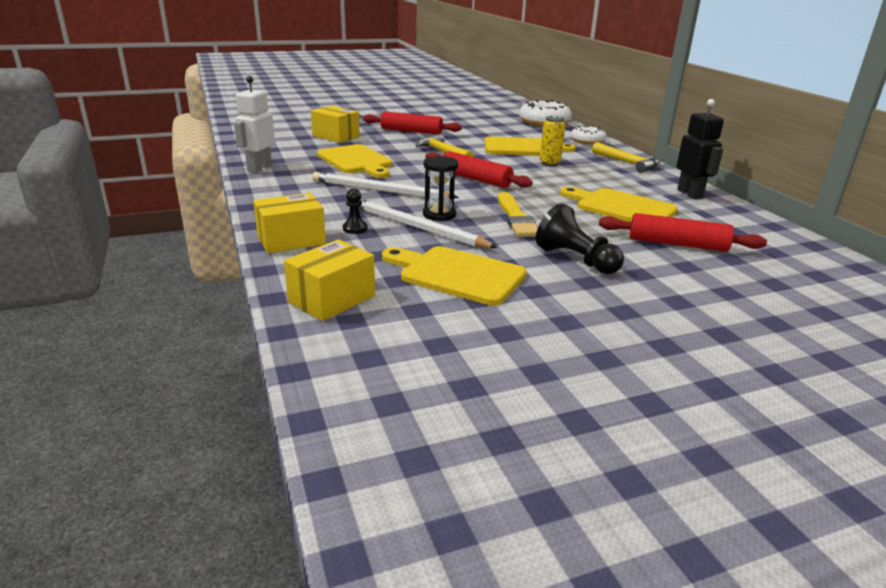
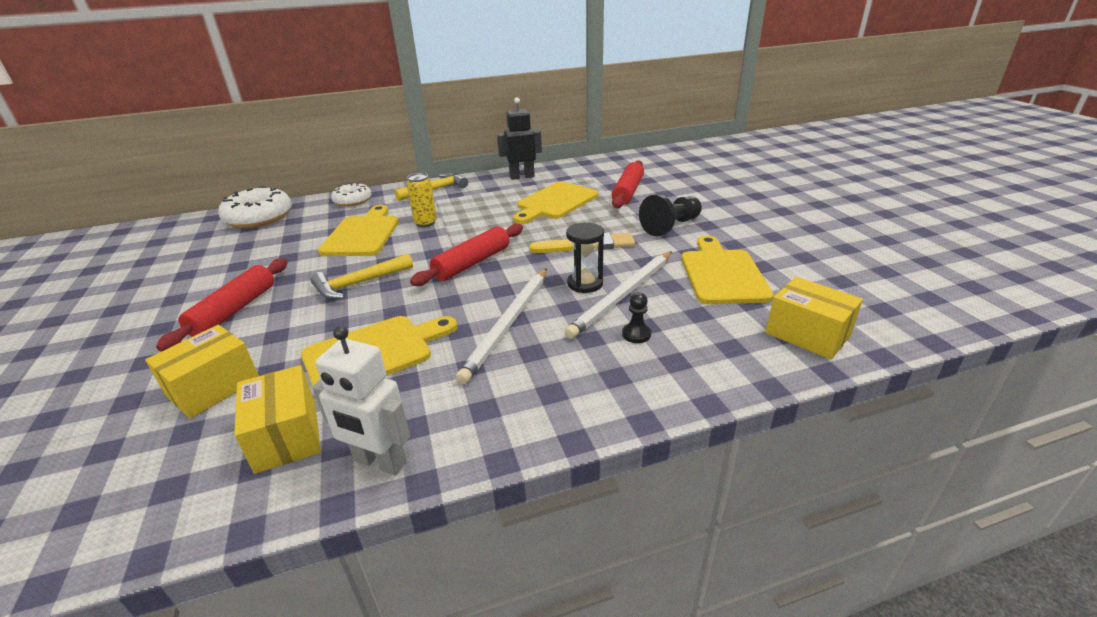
camera: 85 degrees left, 5 degrees up
yellow box [253,193,326,254] -> yellow box moved to [234,365,321,474]
yellow cutting board [382,246,527,306] -> yellow cutting board turned 150 degrees clockwise [682,236,774,304]

